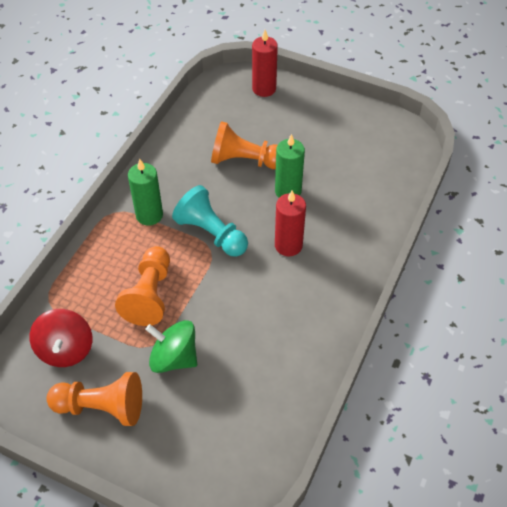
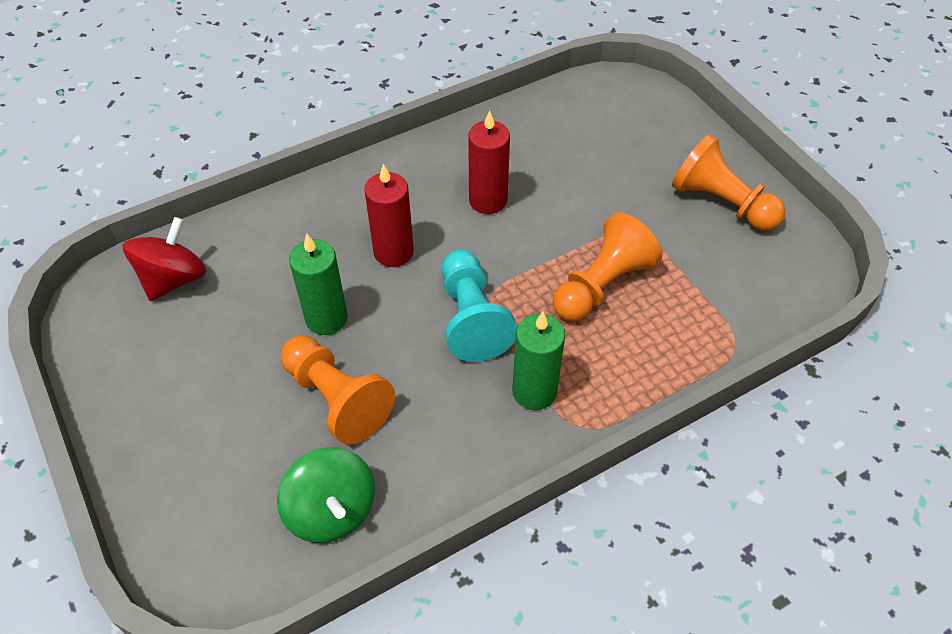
camera: 145 degrees left, 0 degrees up
red spinning top [29,309,92,367] -> red spinning top moved to [123,217,207,301]
green spinning top [145,320,197,373] -> green spinning top moved to [277,447,375,543]
red candle [252,30,278,97] -> red candle moved to [468,110,510,214]

